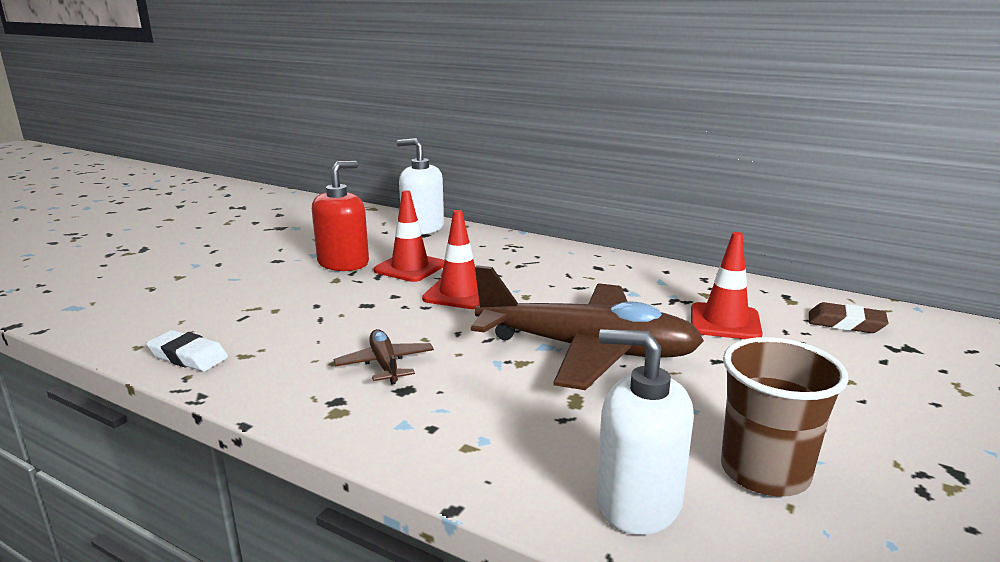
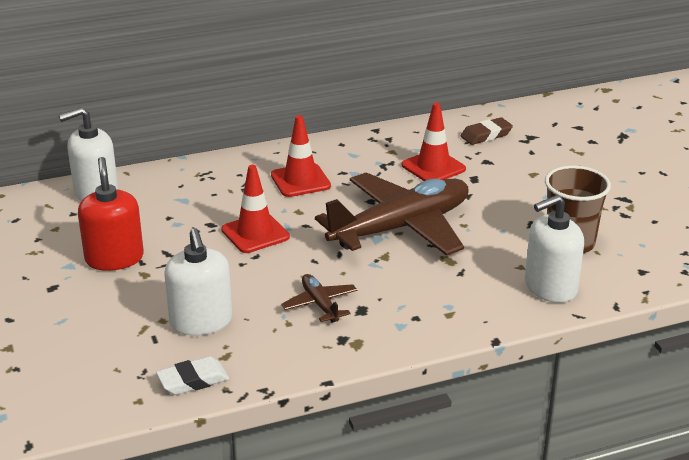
camera: 50 degrees left, 10 degrees up
brown plane [334,329,434,385] -> brown plane turned 45 degrees clockwise [281,274,357,323]
red traffic cone [374,190,444,282] -> red traffic cone moved to [271,115,331,197]
none -> white soap dispenser [164,228,232,336]

